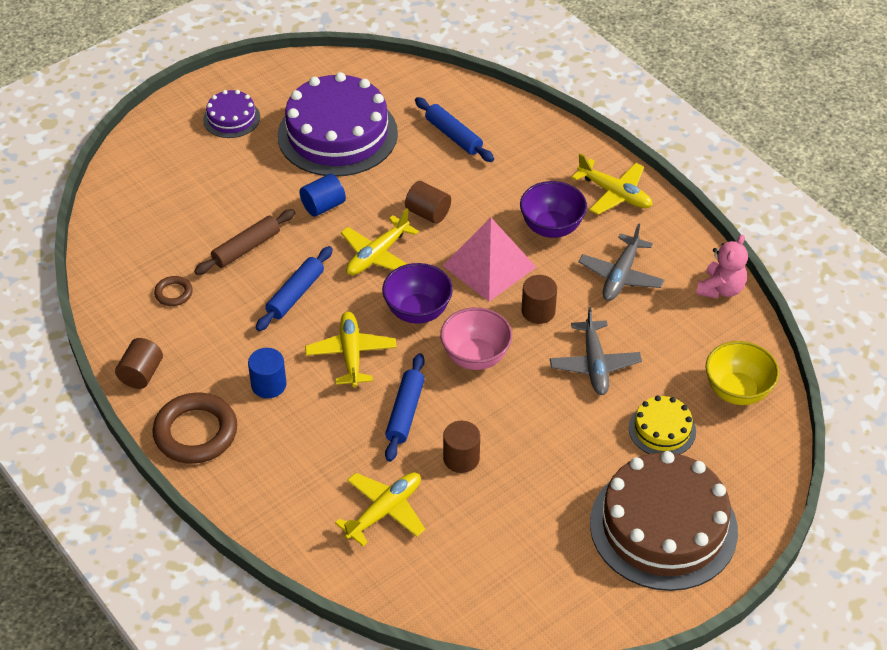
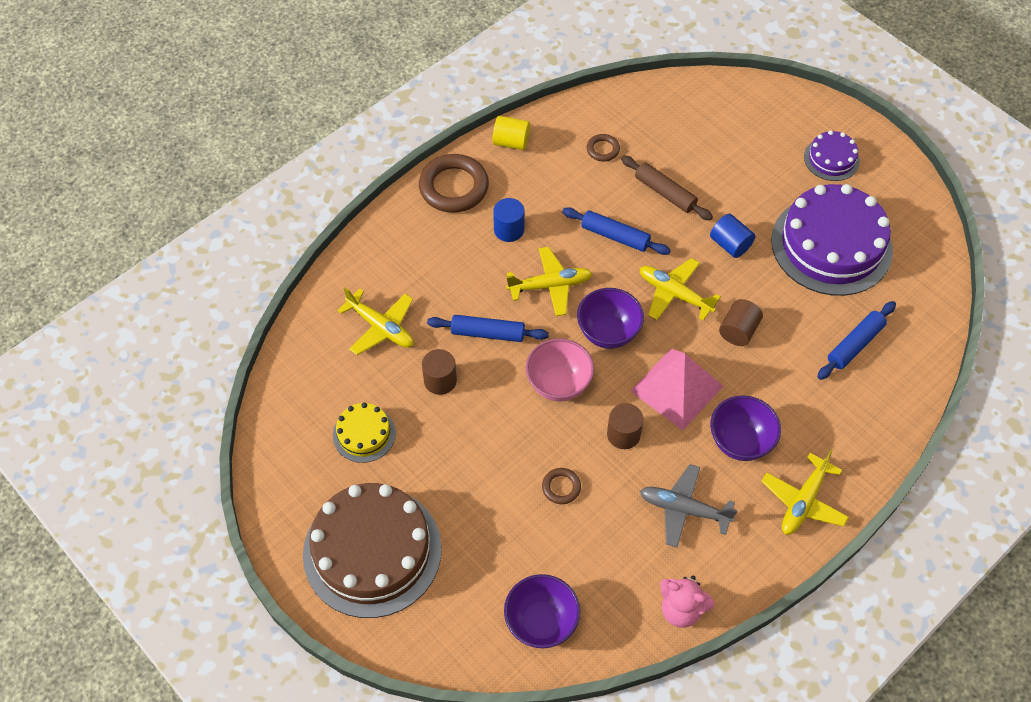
camera: 85 degrees right, 10 degrees up
brown cylinder [115,338,163,389] -> yellow cylinder [493,116,530,150]
grey plane [550,307,642,395] -> brown ring [542,468,581,504]
yellow cake [629,396,696,455] -> yellow cake moved to [333,403,396,463]
yellow bowl [705,341,779,405] -> purple bowl [504,574,580,648]

